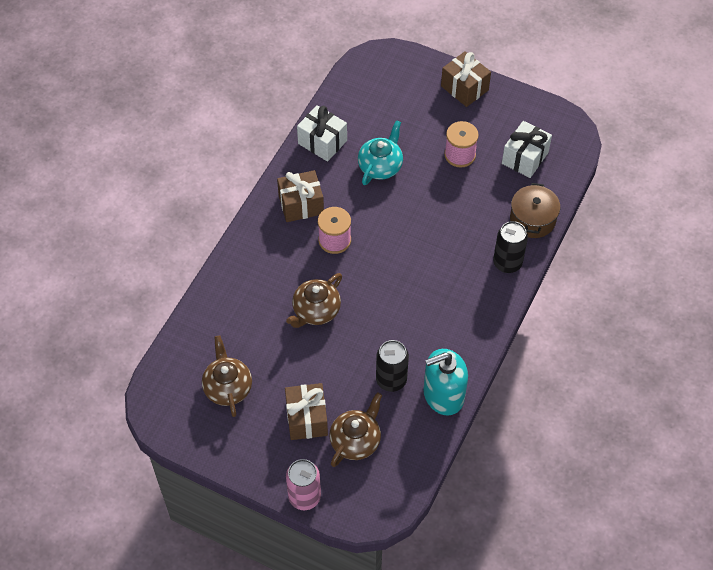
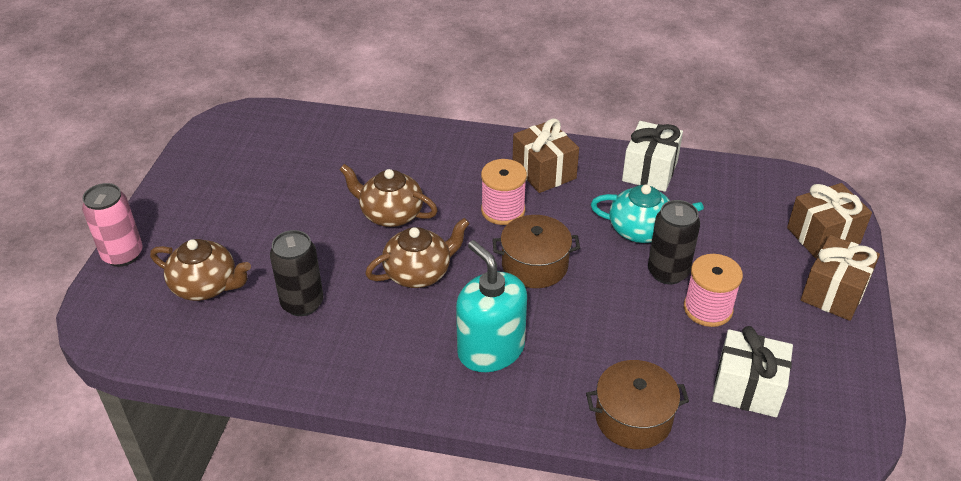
camera: 75 degrees right, 15 degrees down
brown teapot [202,336,252,417] -> brown teapot moved to [365,218,470,288]
brown gift [285,383,328,440] -> brown gift moved to [787,183,872,258]
turquoise soap dispenser [423,349,468,416] -> turquoise soap dispenser moved to [456,240,527,372]
black can [493,221,528,273] -> black can moved to [648,200,700,284]
none -> brown pot [492,215,580,288]

